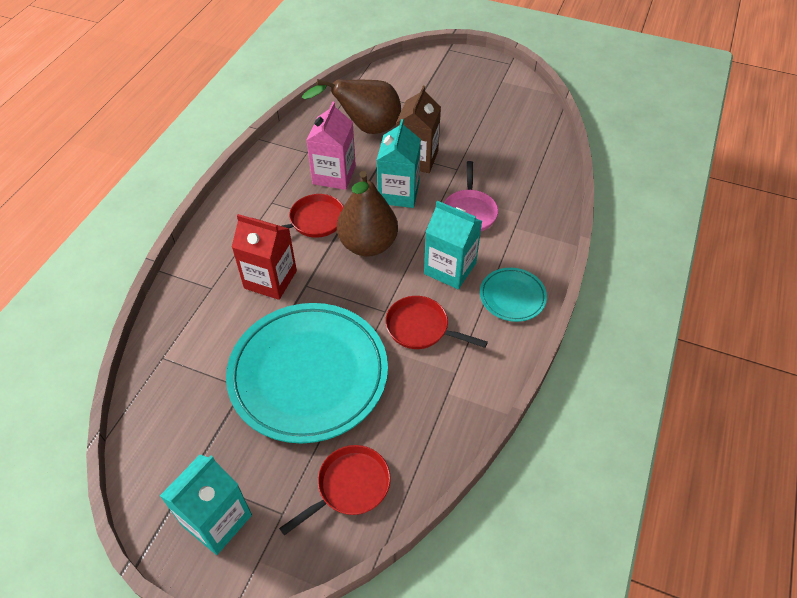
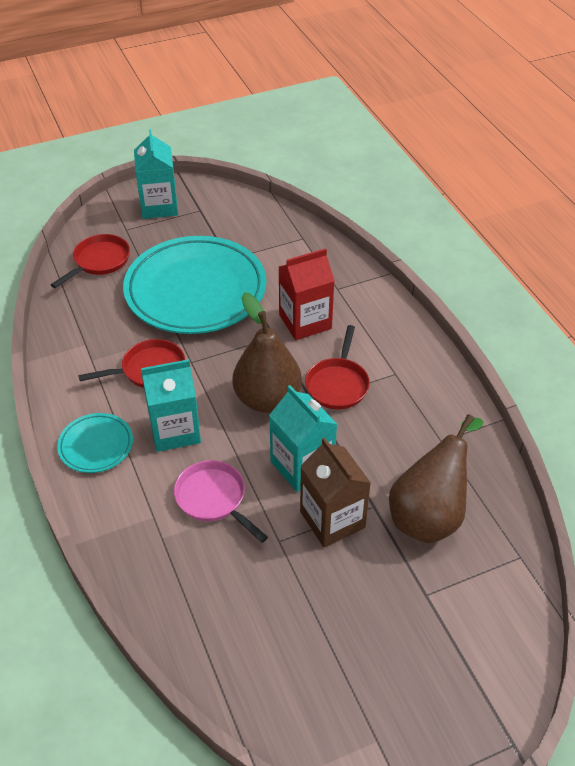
camera: 135 degrees right, 5 degrees down
red pan [279,445,391,536] -> red pan turned 150 degrees counterclockwise [51,234,130,288]
pink carton [306,101,356,190] -> none

